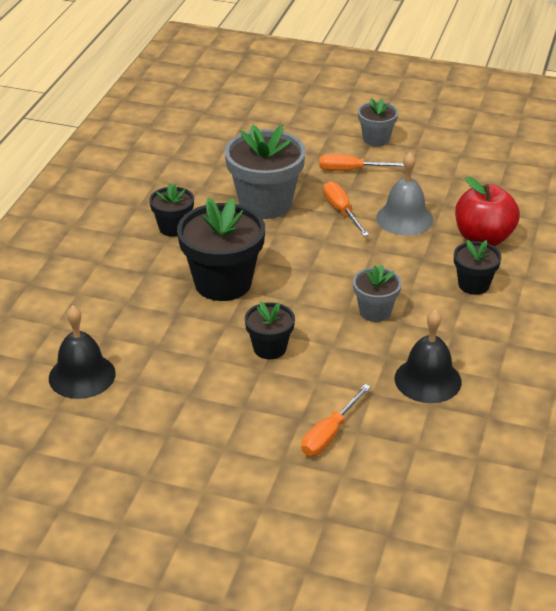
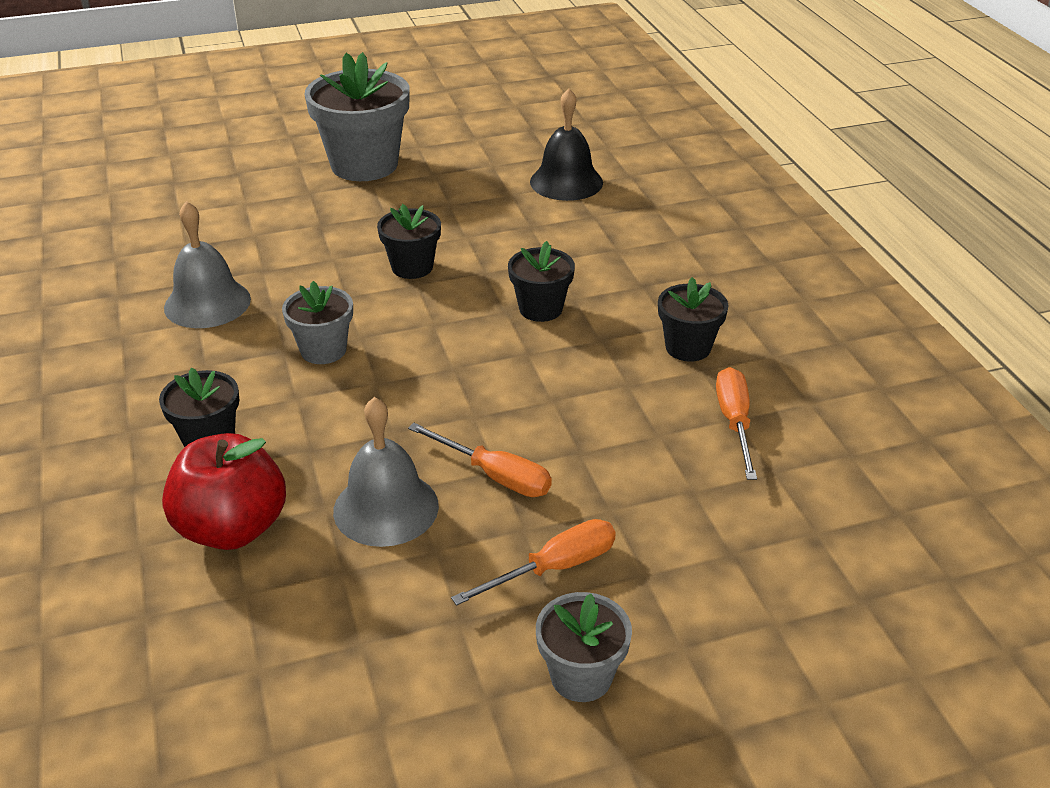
camera: 145 degrees right, 0 degrees up
black flower pot [177,197,265,301] -> black flower pot [508,241,575,322], size x0.54
grey flower pot [225,125,306,219] -> grey flower pot moved to [305,52,410,181]
orange screwdriver [302,384,371,456] -> orange screwdriver moved to [716,367,757,480]
black bell [395,310,461,403] -> grey bell [164,201,251,328]

